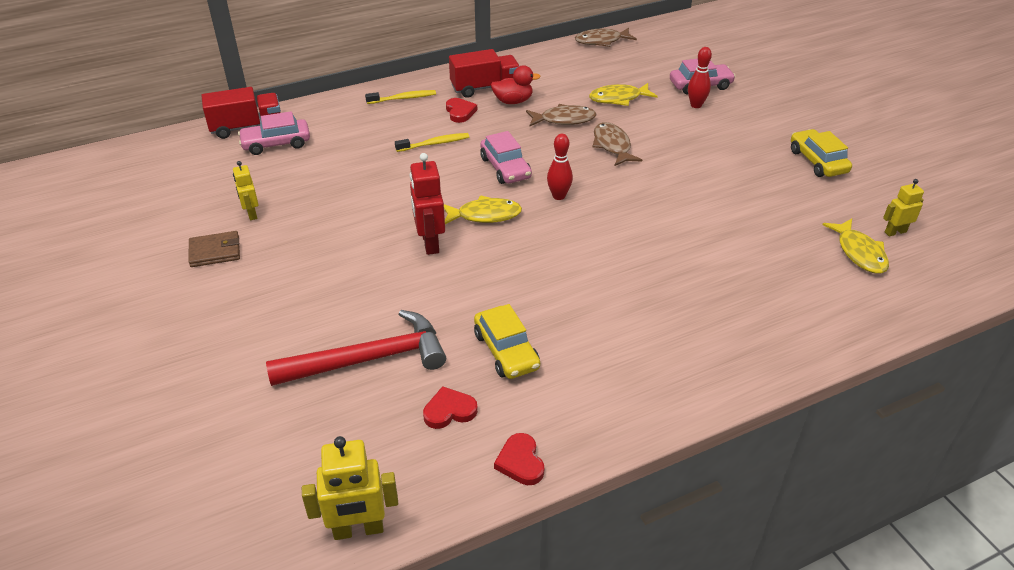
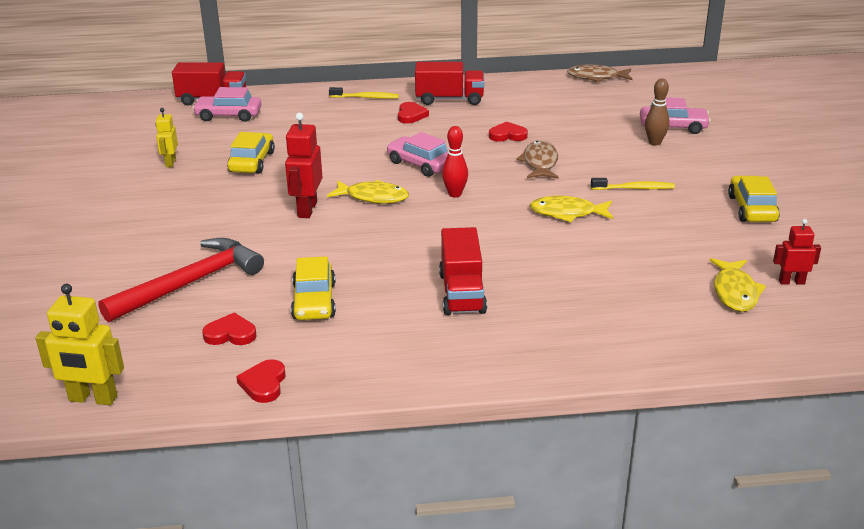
camera: 20 degrees right, 10 degrees down
brown wallet [188,231,240,267] -> none
red hammer [266,310,446,386] -> red hammer turned 45 degrees counterclockwise [98,238,264,323]
yellow toothbrush [395,133,469,152] -> yellow toothbrush moved to [591,178,675,190]
pink car [480,131,532,184] -> pink car turned 135 degrees clockwise [387,132,448,177]
red duck [491,65,541,104] -> none
brown fish [526,104,597,127] -> red heart [489,121,528,142]
yellow fish [589,83,658,106] -> yellow fish moved to [530,196,613,222]
red bowling pin [688,47,712,108] -> brown bowling pin [645,79,670,146]
yellow robot [883,179,924,236] -> red robot [773,219,821,285]
none -> yellow car [227,132,275,174]
none -> red truck [439,227,487,315]

